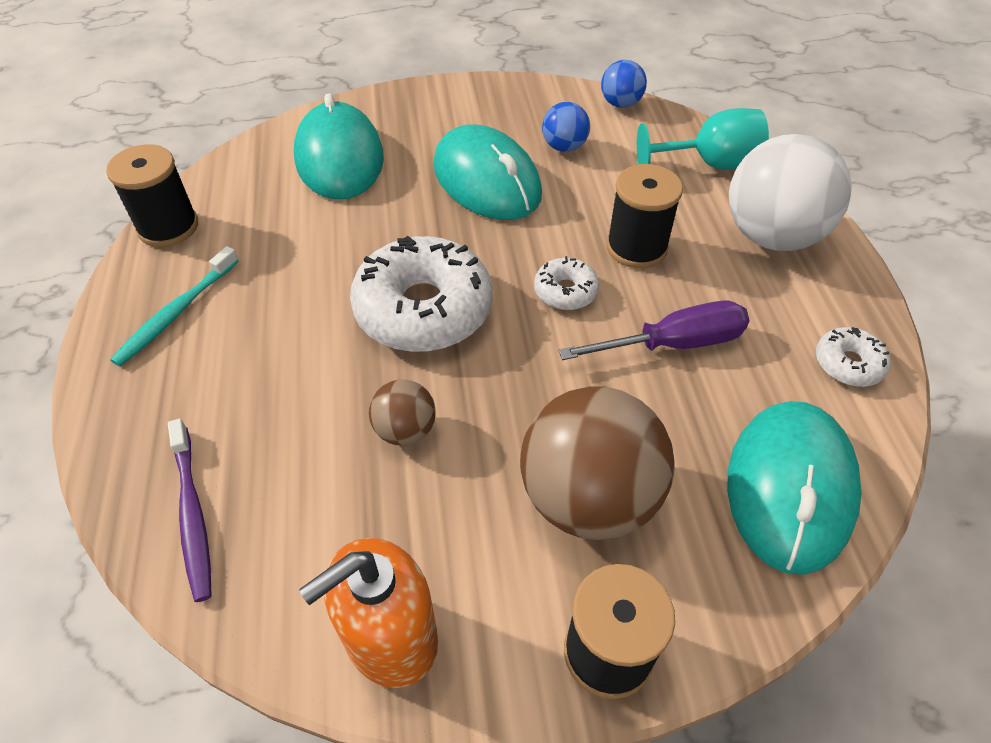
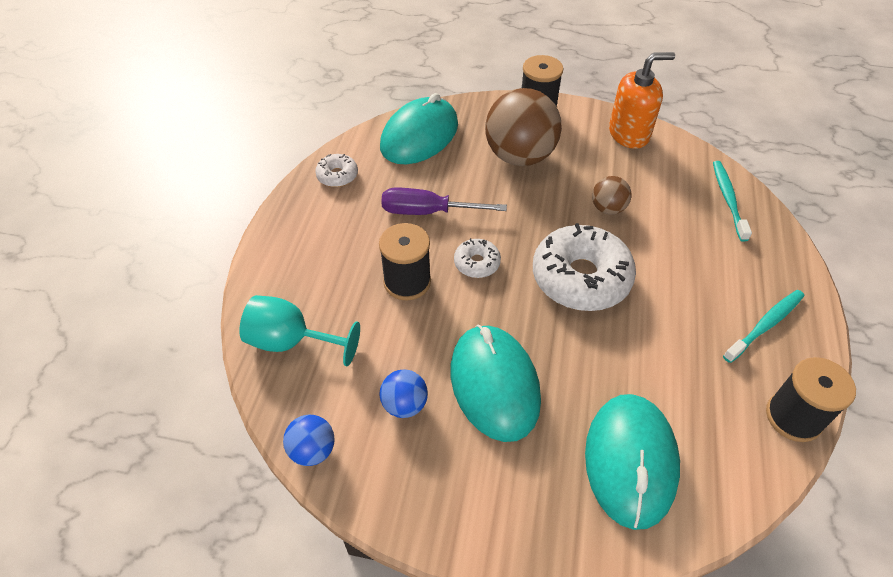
camera: 160 degrees left, 0 degrees up
purple toothbrush [168,419,212,602] -> turquoise toothbrush [713,161,752,242]
white ball [729,134,852,251] -> none

